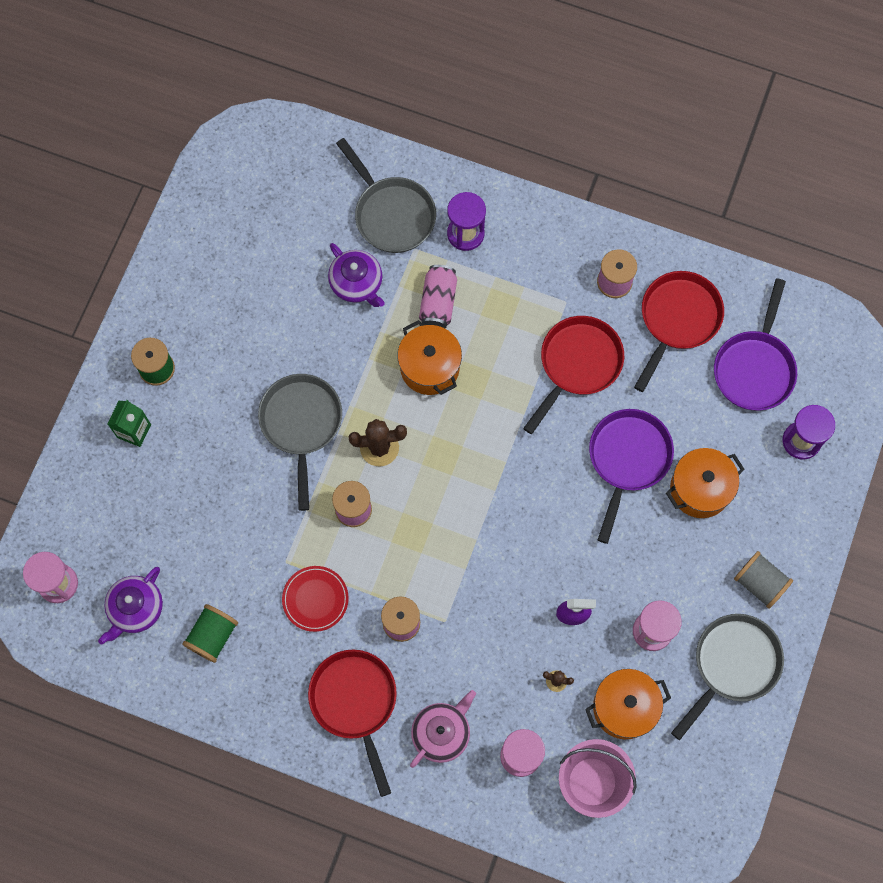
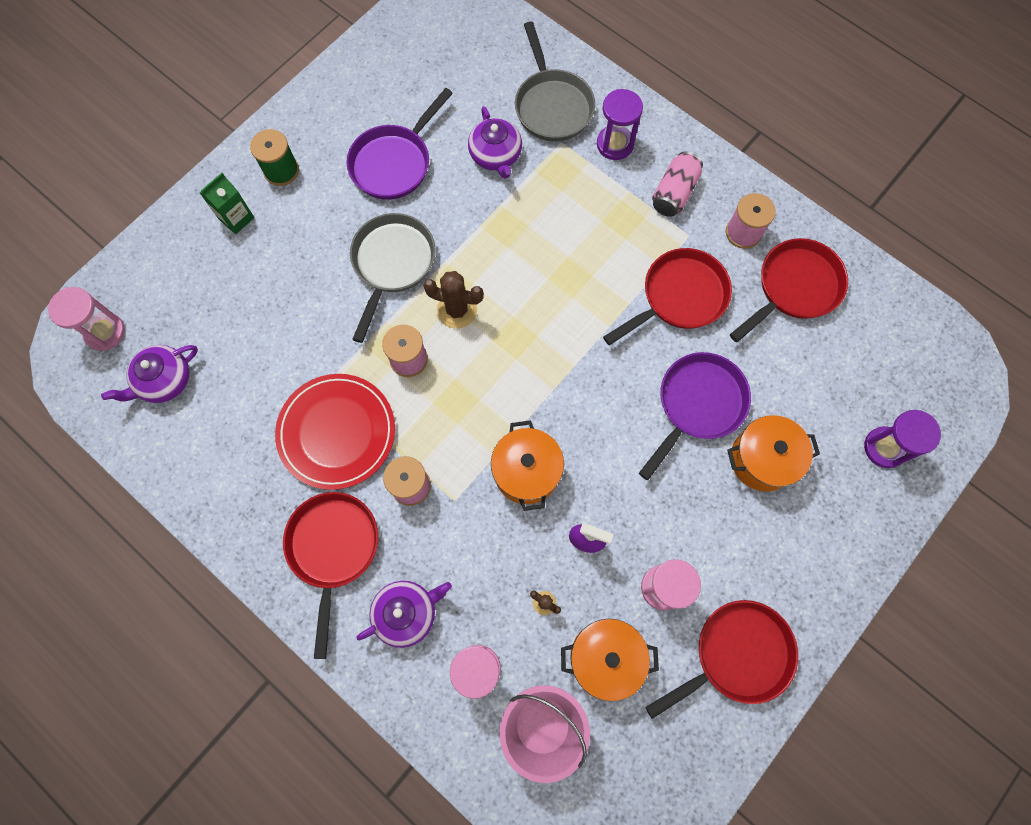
camera: 20 degrees right, 0 degrees up
green spool [182,604,238,663] -> none
red plate [282,566,349,632] -> red plate [275,374,395,490], size x1.71
orange pot [397,320,462,395] -> orange pot moved to [491,420,564,511]
pink teapot [410,690,476,768] -> purple teapot [356,581,452,648]
pink can [419,265,457,328] -> pink can moved to [652,151,703,217]
grey pan [671,614,784,740] -> red pan [645,600,798,719]
purple pan [714,278,797,411] -> purple pan moved to [346,88,453,200]
grey spool [734,551,793,609] -> none

